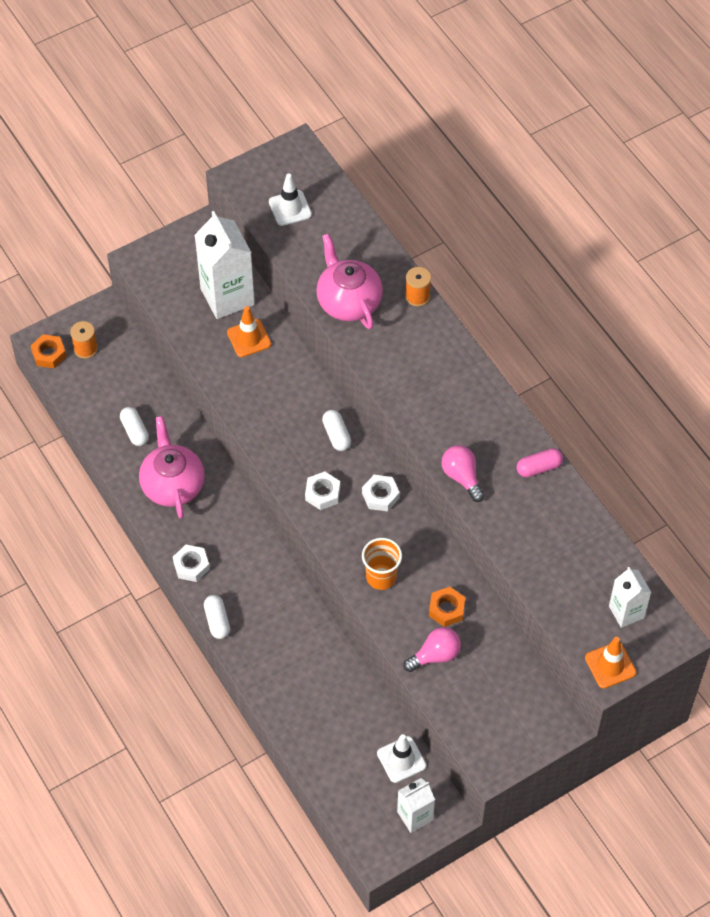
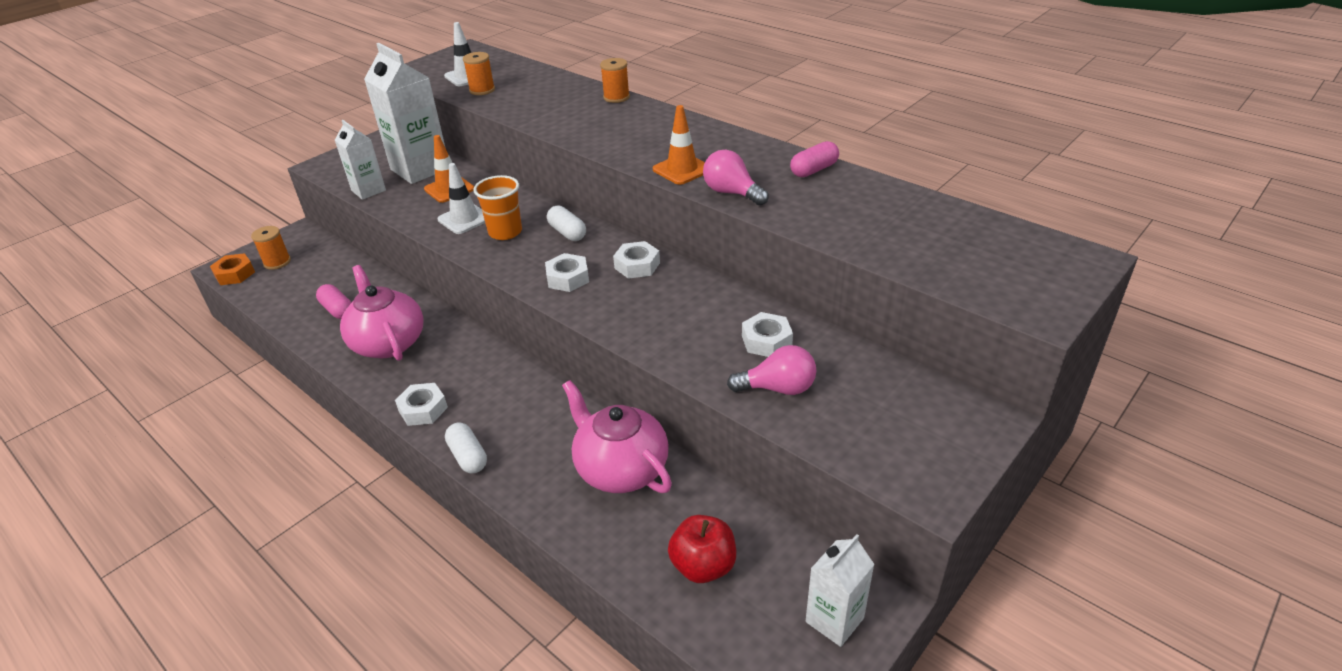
camera: 15 degrees left, 20 degrees down
white capsule [120,407,149,446] -> pink capsule [316,284,351,319]
pink teapot [316,233,383,329] -> pink teapot moved to [562,380,672,493]
orange cup [362,538,402,590] -> orange cup moved to [473,175,522,240]
white traffic cone [377,734,426,783] -> white traffic cone moved to [438,163,485,234]
pink light bulb [403,627,461,672] -> pink light bulb turned 45 degrees clockwise [727,345,816,395]
orange nut [429,587,465,627] -> white nut [742,312,793,357]
orange traffic cone [585,637,636,689] -> orange traffic cone moved to [653,105,705,185]
white carton [609,567,651,628] -> white carton moved to [335,120,386,200]
none -> orange spool [463,52,495,95]
none -> red apple [668,515,736,583]

